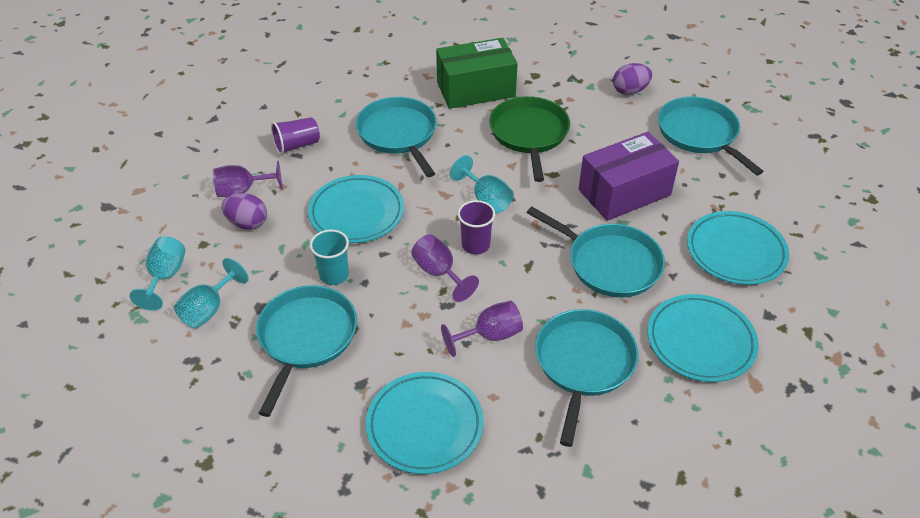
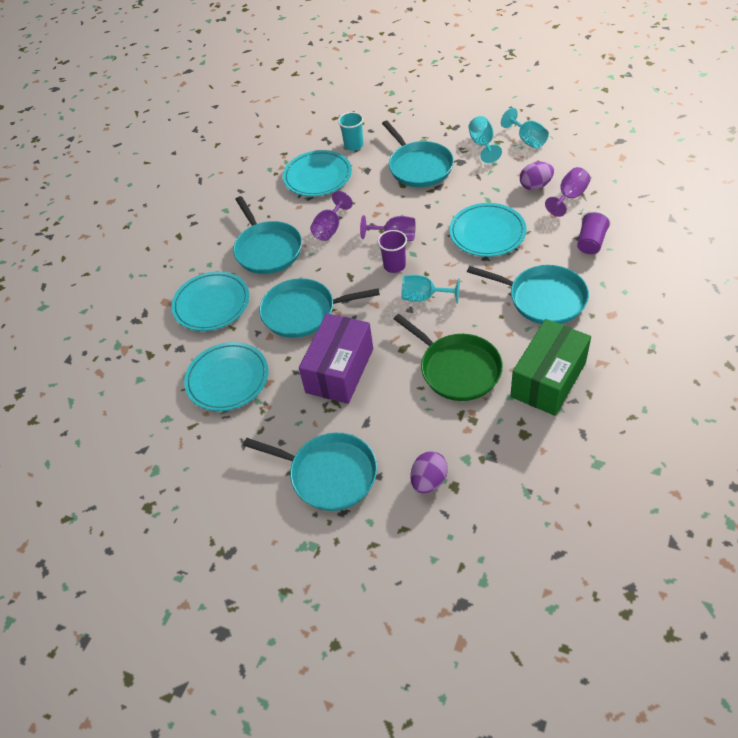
camera: 145 degrees right, 5 degrees up
turquoise cup [310,230,349,285] -> turquoise cup moved to [338,112,363,151]

